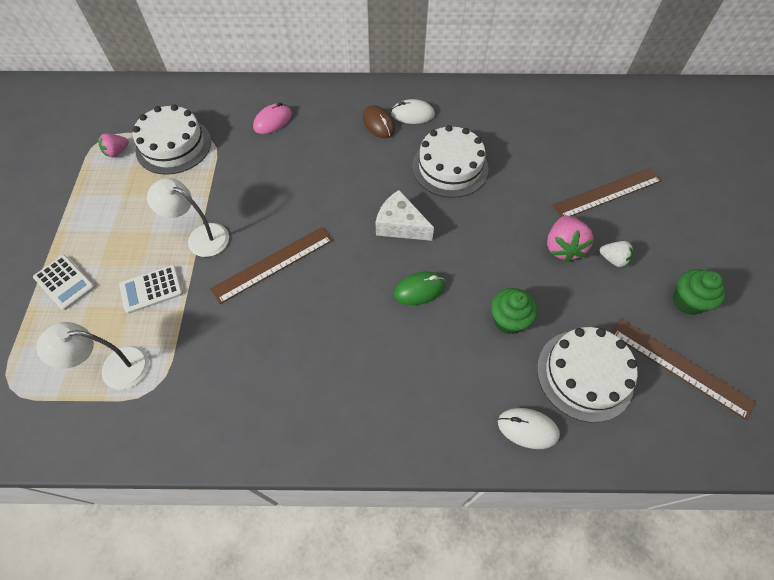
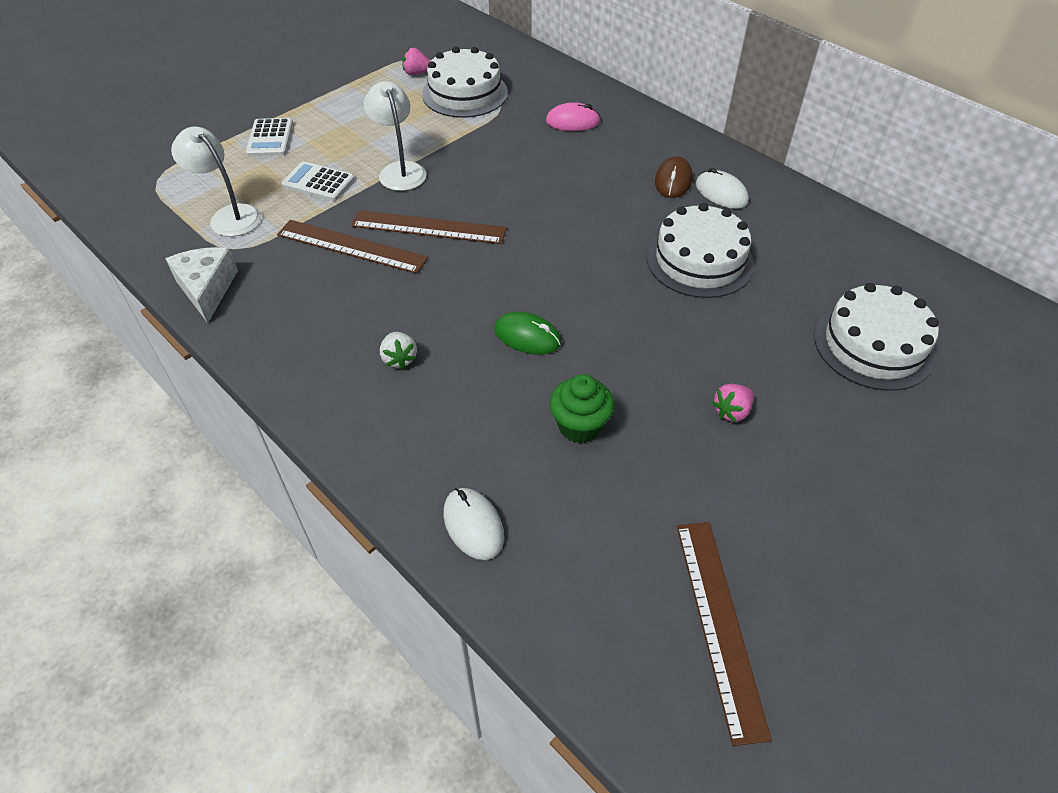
camera: 45 degrees right, 10 degrees down
white cheese [376,190,434,241] -> white cheese moved to [166,247,238,323]
white cake [537,327,638,422] -> white cake moved to [814,283,939,391]
pink strawberry [547,216,594,263] -> pink strawberry [711,384,754,423], size x0.61
brown ruler [552,168,662,217] -> brown ruler moved to [277,220,428,274]
white strawberry [600,241,633,268] -> white strawberry moved to [380,332,417,369]
green cupcake [673,269,726,315] -> none

